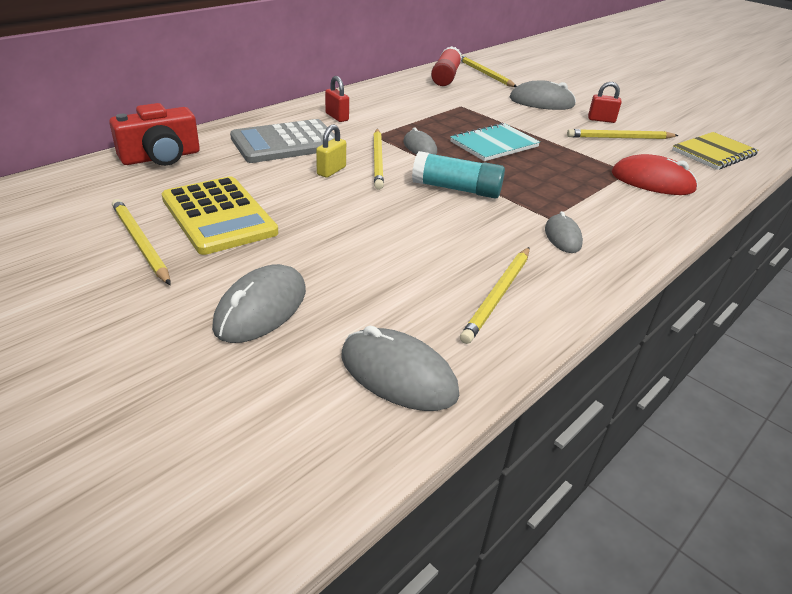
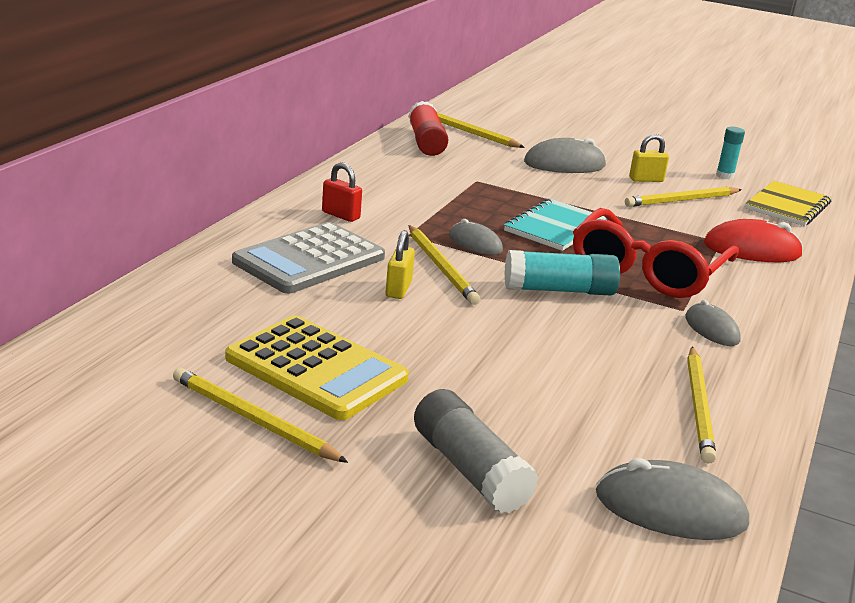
camera: 20 degrees left, 10 degrees down
red camera [109,103,200,166] -> none
grey mouse [212,264,306,343] -> grey glue stick [414,389,538,513]
red padlock [588,82,622,123] -> yellow padlock [629,134,669,182]
none -> red glasses [573,208,739,298]
none -> turquoise glue stick [716,127,745,179]

